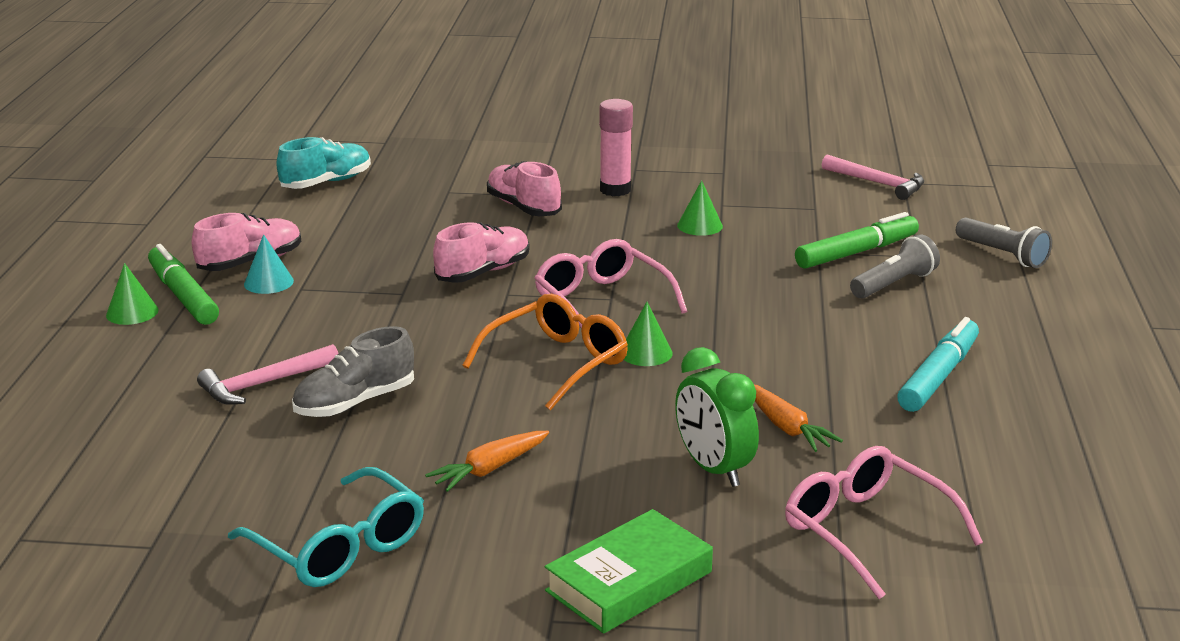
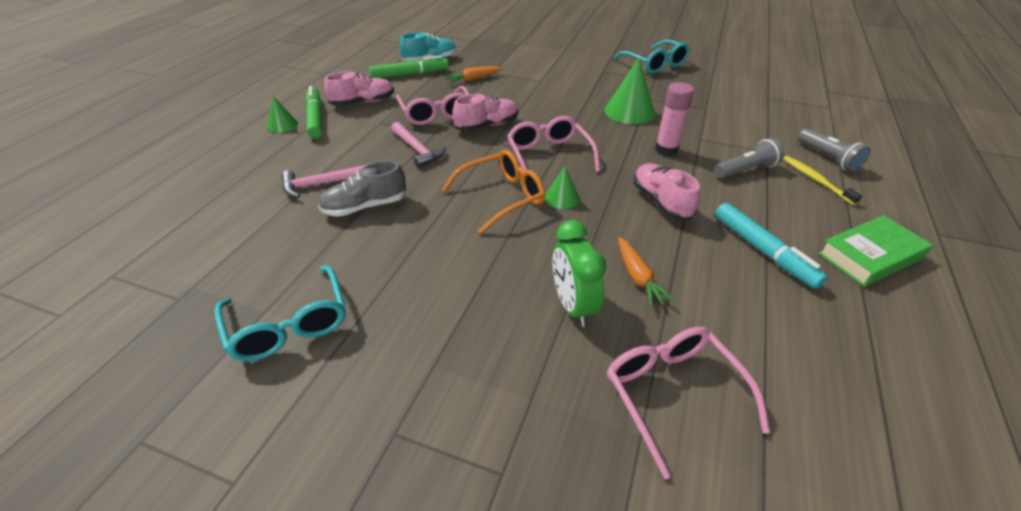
camera: 15 degrees right, 15 degrees up
turquoise cone [244,234,294,294] -> none
orange carrot [425,431,549,492] -> orange carrot moved to [444,67,502,83]
pink shoe [487,161,562,216] -> pink shoe moved to [634,163,700,220]
green book [545,509,713,634] -> green book moved to [818,215,933,287]
pink glue stick [599,99,633,196] -> pink glue stick moved to [655,82,694,156]
green cone [677,180,723,236] -> green cone [604,58,655,124], size x1.79
green marker [795,212,919,269] -> green marker moved to [369,55,449,78]
pink hammer [822,154,924,200] -> pink hammer moved to [391,122,446,168]
turquoise marker [897,317,979,412] -> turquoise marker turned 105 degrees clockwise [715,203,828,289]
none -> pink glasses [396,86,469,125]
none -> turquoise glasses [614,40,690,74]
none -> yellow toothbrush [783,156,862,205]

